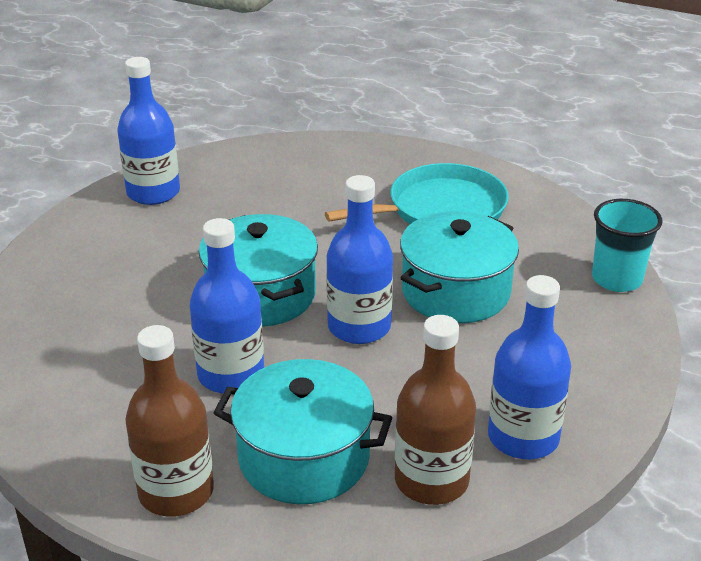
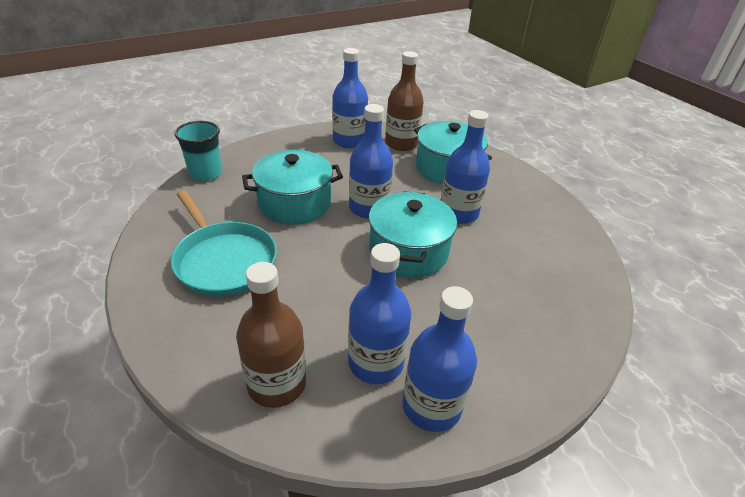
camera: 150 degrees left, 5 degrees up
brown bottle [125,325,214,517] -> brown bottle moved to [236,262,306,408]
turquoise pan [325,163,509,224] -> turquoise pan turned 135 degrees counterclockwise [171,190,277,296]
none -> blue bottle [348,243,411,384]

